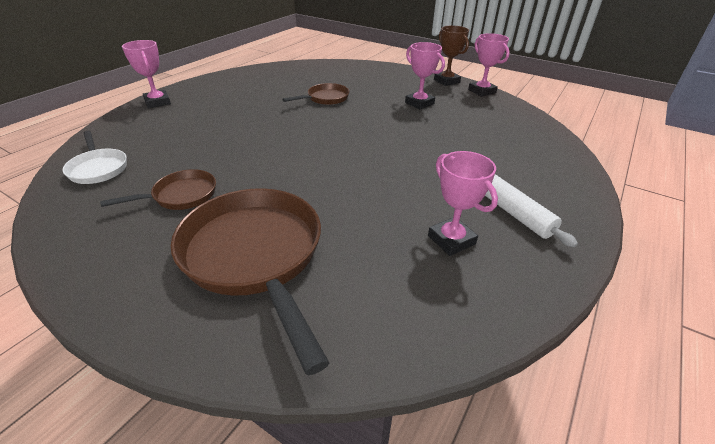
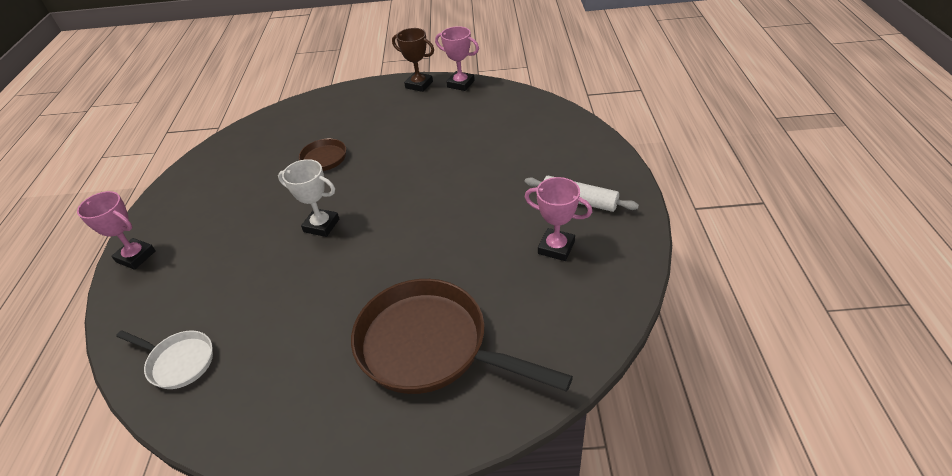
camera: 30 degrees left, 5 degrees up
brown pan [100,169,216,210] -> none
pink trophy [405,42,445,110] -> none
none -> white trophy [278,159,339,237]

